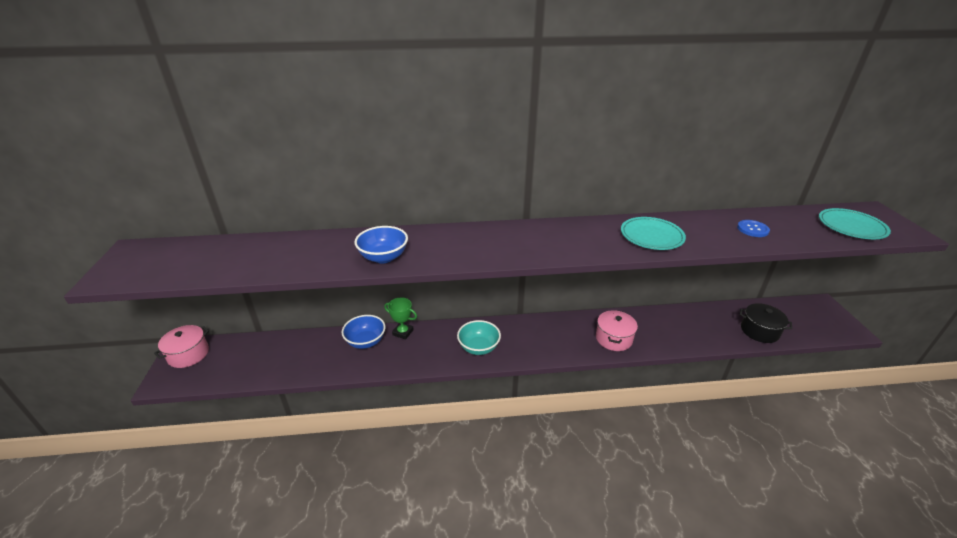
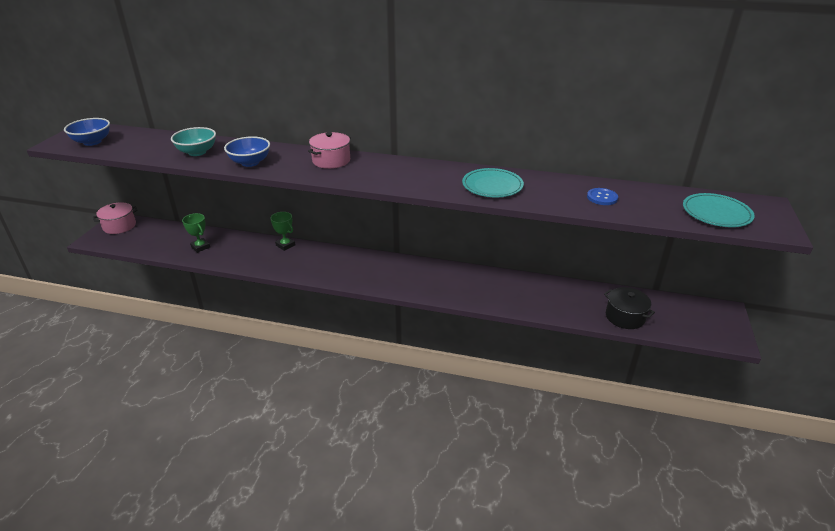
camera: 20 degrees right, 0 degrees up
blue bowl [342,315,386,349] -> blue bowl moved to [64,118,110,146]
turquoise bowl [457,320,501,355] -> turquoise bowl moved to [171,127,216,156]
pink pot [596,310,638,351] -> pink pot moved to [308,132,351,169]
none -> green trophy [182,213,210,253]

